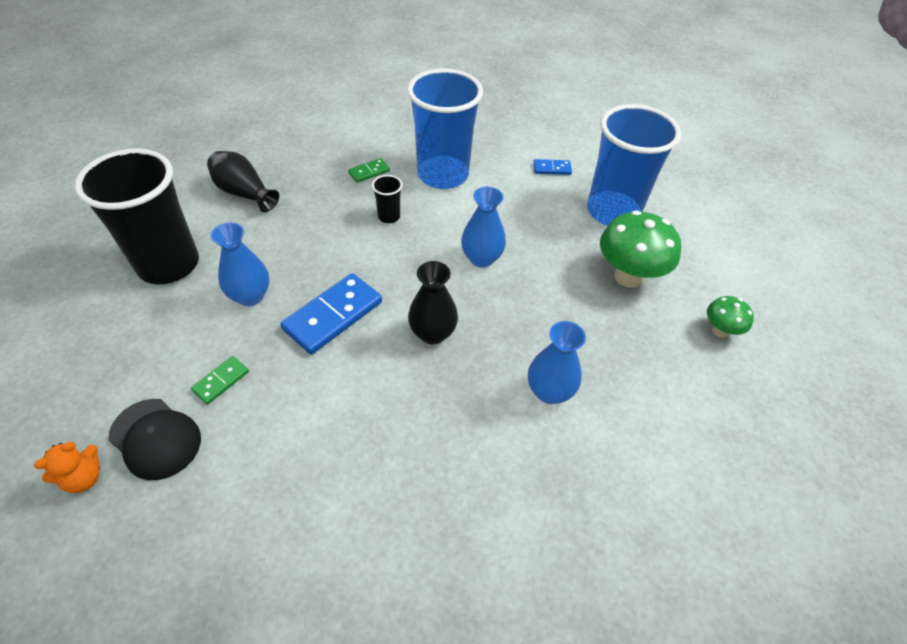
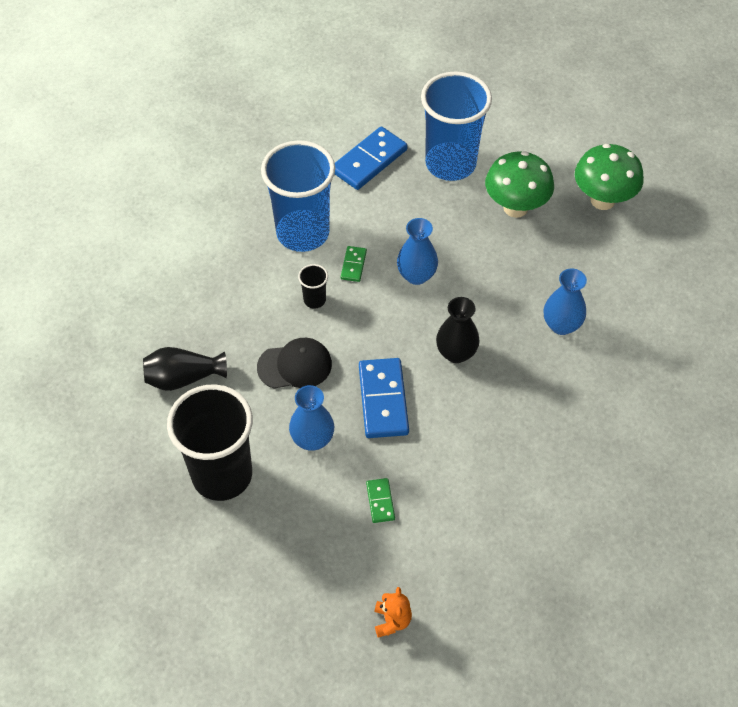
camera: 45 degrees left, 5 degrees up
black cap [108,399,201,480] -> black cap moved to [257,338,332,389]
green domino [348,158,390,183] -> green domino moved to [341,246,367,282]
blue domino [533,159,572,175] -> blue domino [335,126,408,190], size x2.00
green mushroom [707,296,754,338] -> green mushroom [575,144,644,210], size x1.87

